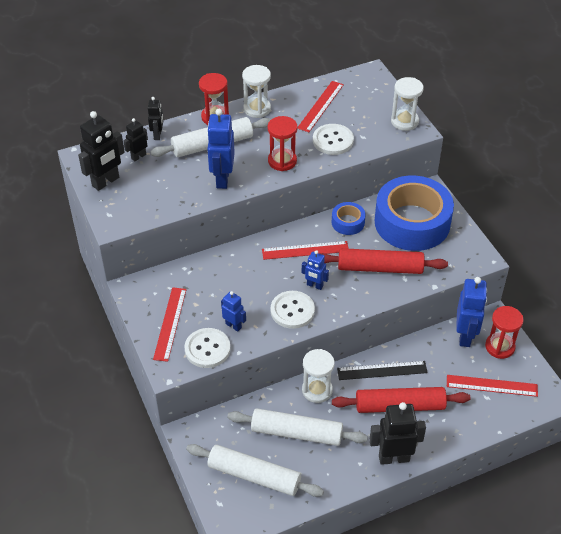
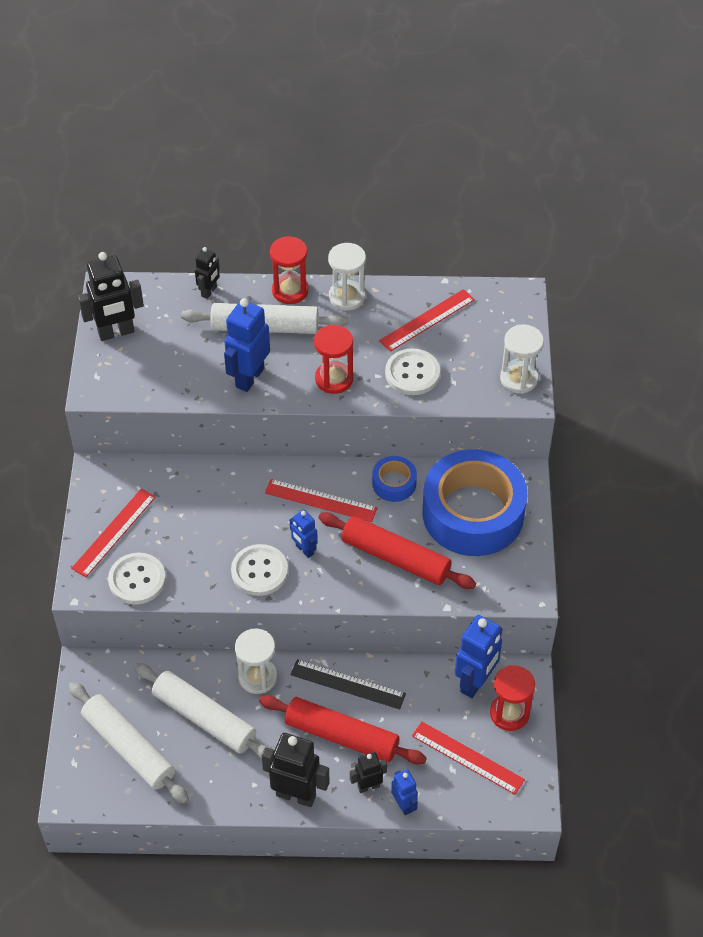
camera: 25 degrees right, 5 degrees up
black robot [123,118,148,161] -> black robot moved to [350,752,387,793]
blue robot [221,291,246,332] -> blue robot moved to [391,769,418,815]

